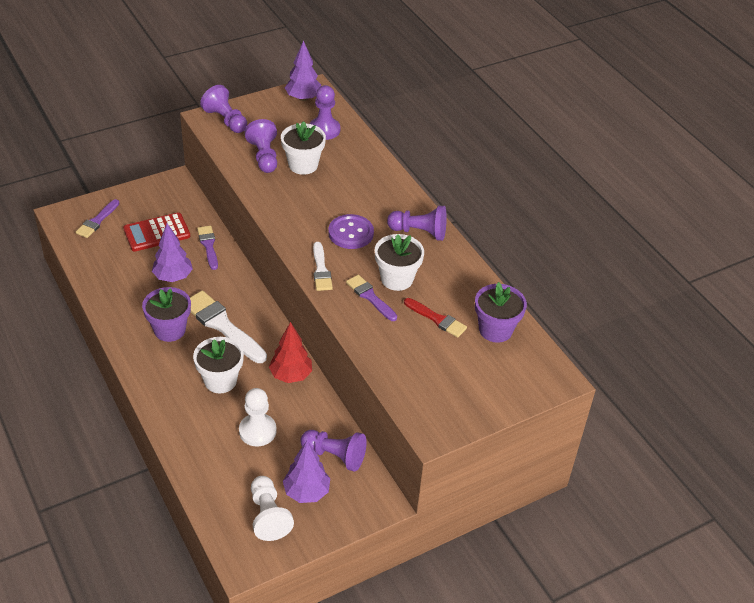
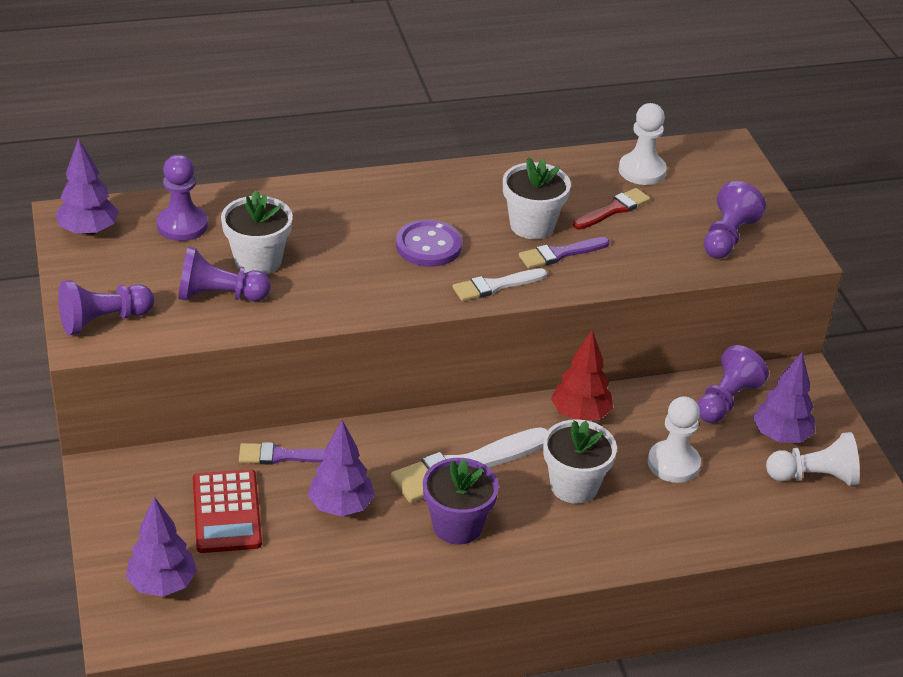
camera: 75 degrees left, 5 degrees down
purple brush [76,199,119,238] -> purple tree [126,496,197,597]
white brush [313,242,333,291] -> white brush turned 150 degrees clockwise [453,268,547,301]
purple pawn [387,206,447,241] -> purple pawn moved to [704,181,766,259]
purple flower pot [475,282,527,343] -> white pawn [619,103,667,185]

